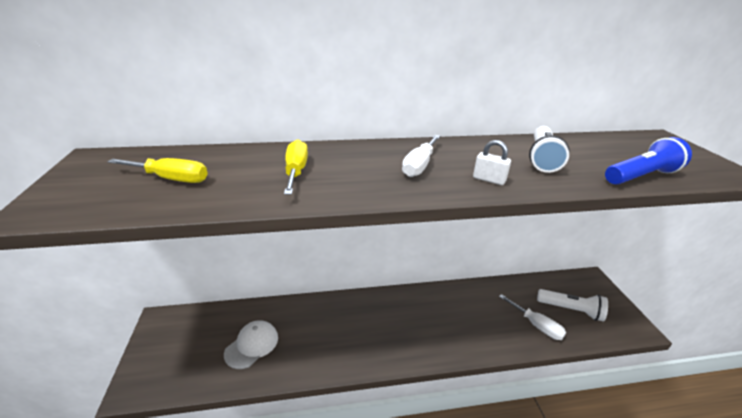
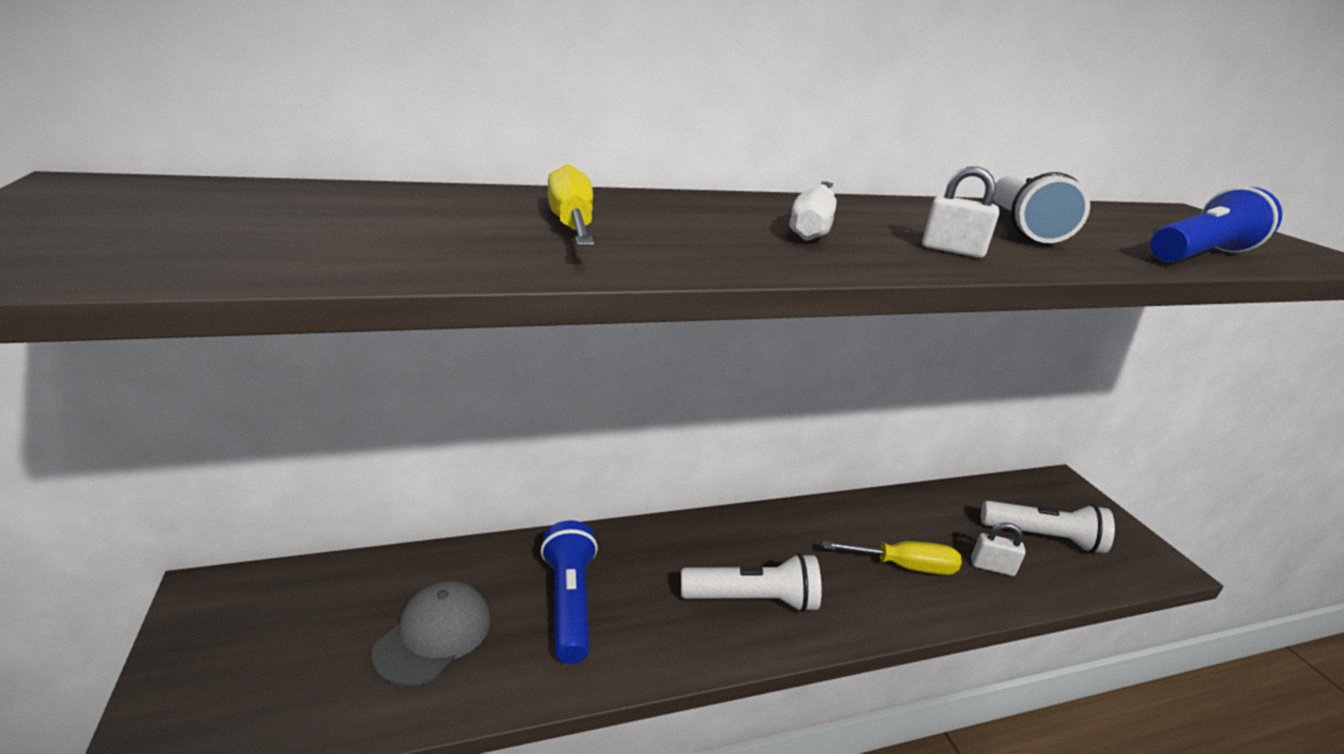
camera: 10 degrees left, 5 degrees down
yellow screwdriver [107,158,208,183] -> yellow screwdriver moved to [823,541,962,575]
white cap [224,320,278,369] -> grey cap [372,580,490,687]
white screwdriver [499,294,566,340] -> white padlock [971,522,1026,576]
none -> blue flashlight [541,520,598,664]
none -> white flashlight [681,553,822,612]

